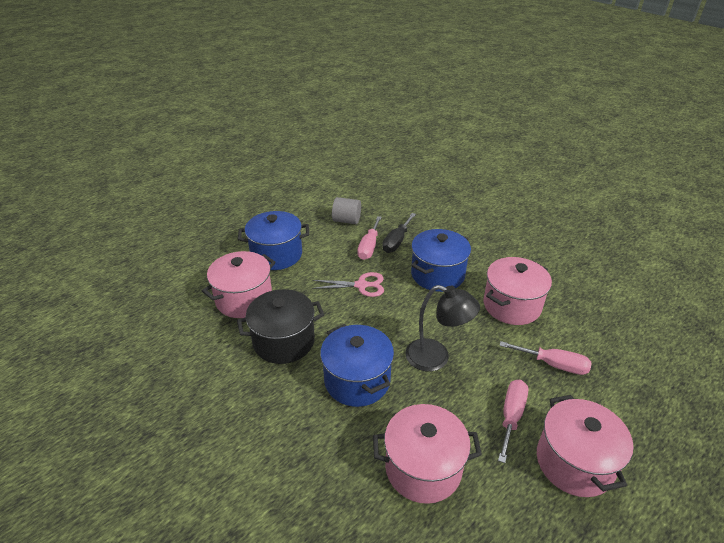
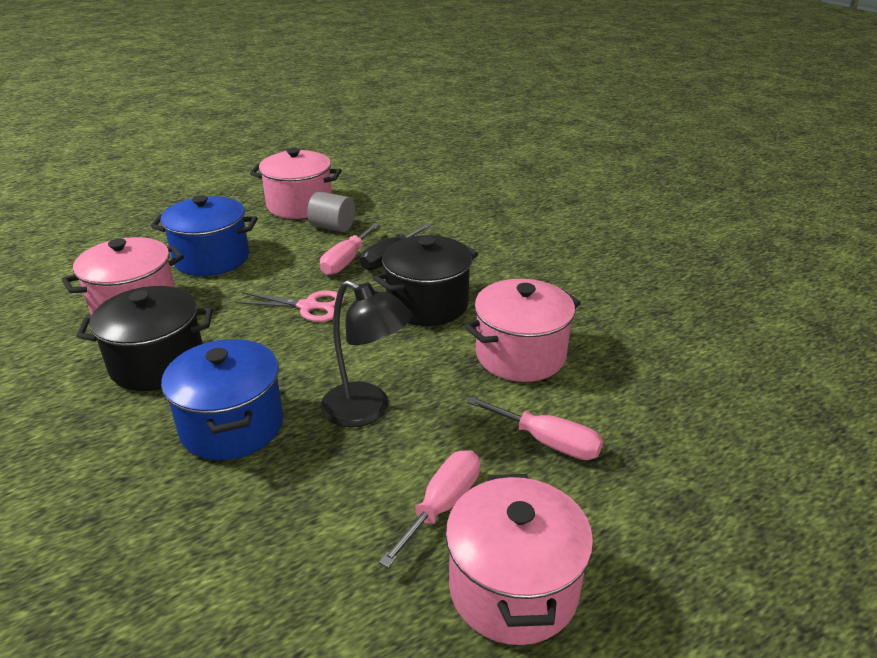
camera: 10 degrees right, 5 degrees down
pink pot [373,404,482,504] -> pink pot moved to [250,148,342,219]
blue pot [411,229,471,292] -> black pot [373,235,478,326]

